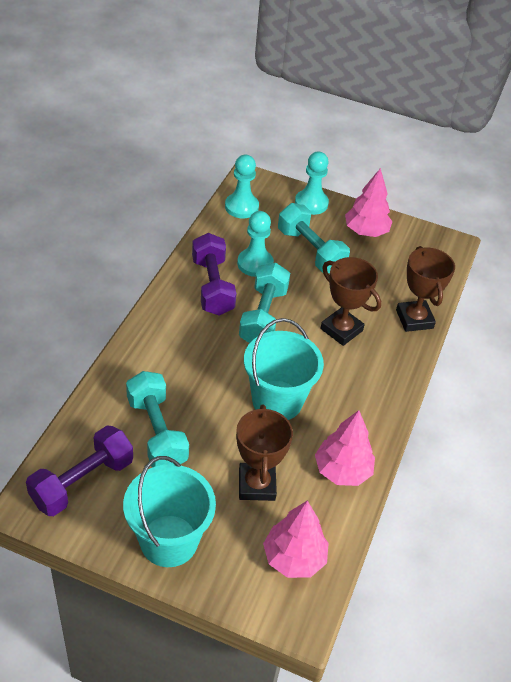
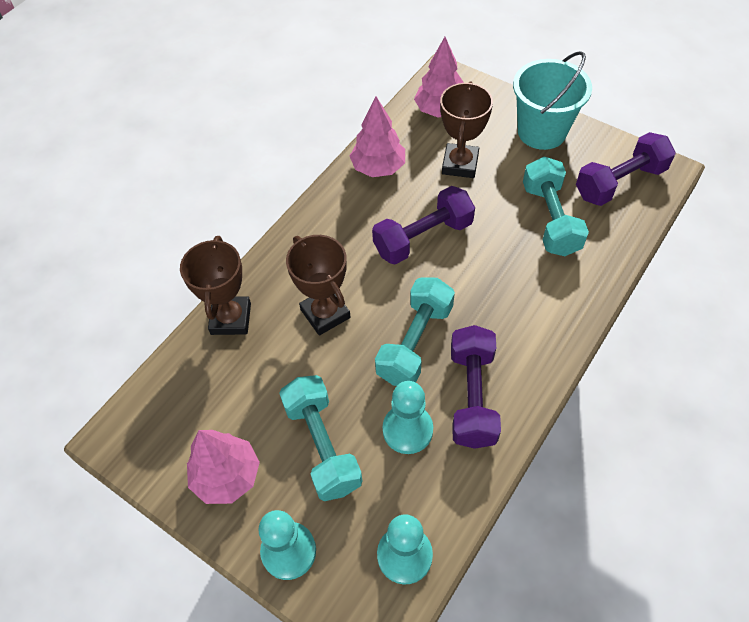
camera: 160 degrees left, 10 degrees up
turquoise bucket [244,318,324,420] -> purple dumbbell [372,186,475,265]

